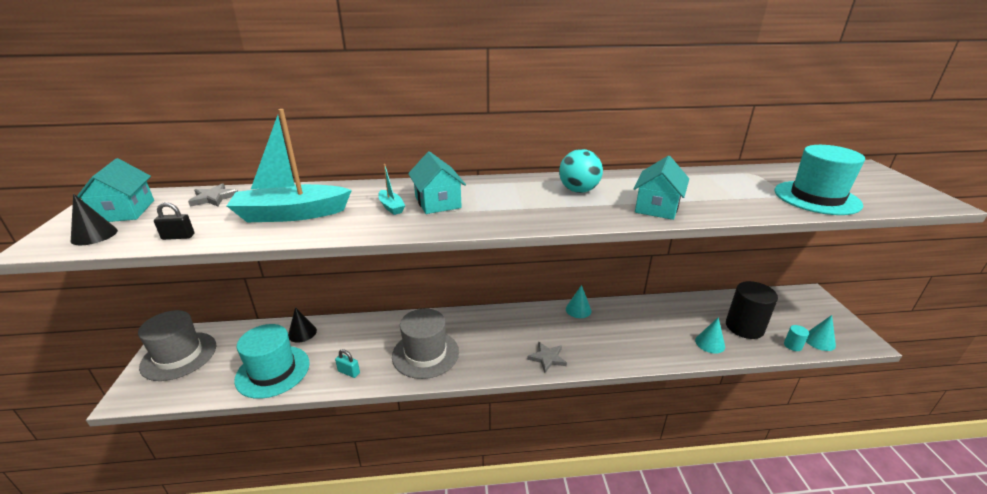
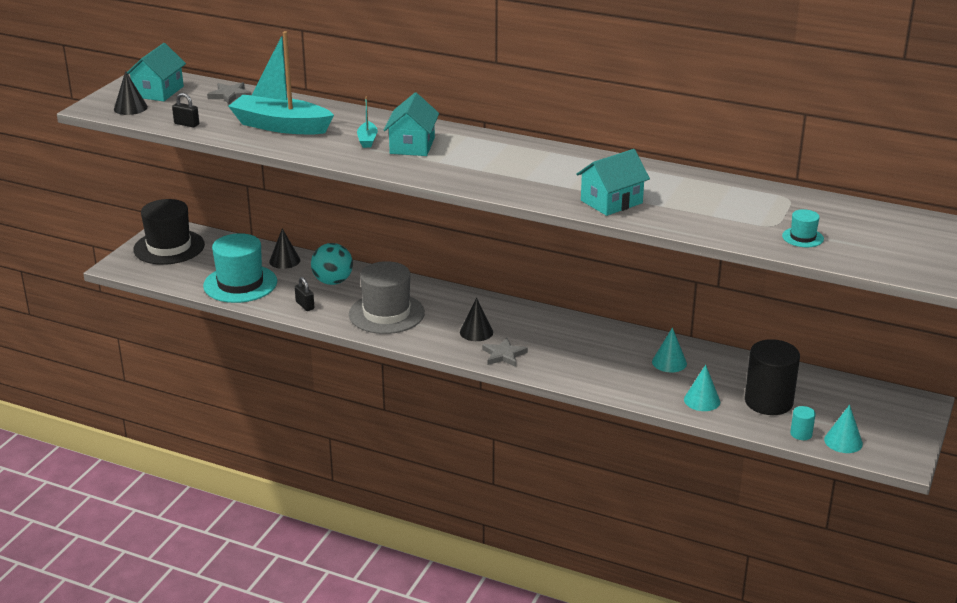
camera: 30 degrees right, 0 degrees up
grey hat [138,310,216,381] -> black hat [133,199,205,265]
turquoise padlock [335,349,360,378] -> black padlock [295,277,314,311]
turquoise ball [559,149,603,193] -> turquoise ball moved to [311,243,353,285]
turquoise cone [566,285,592,318] -> turquoise cone moved to [652,327,687,372]
turquoise hat [775,145,865,215] -> turquoise hat [782,209,824,247], size x0.45
none -> black cone [460,298,493,341]

